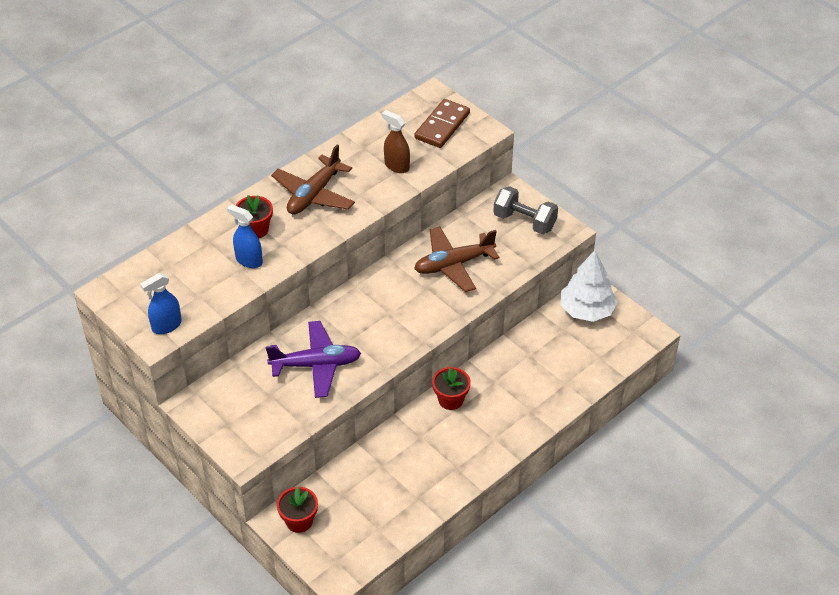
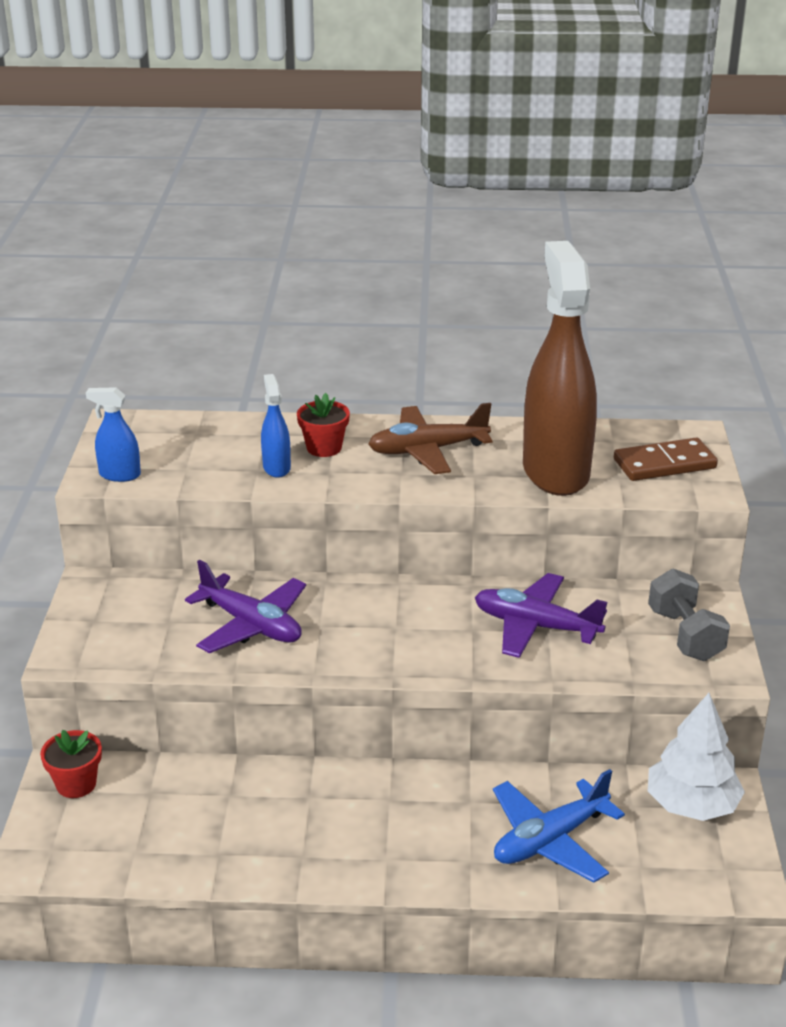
camera: 45 degrees right, 15 degrees down
brown spray bottle [382,110,410,173] -> brown spray bottle [523,241,597,496], size x2.38
brown plane [414,226,500,292] -> purple plane [475,573,607,658]
red flower pot [432,367,471,410] -> none
none -> blue plane [493,769,625,883]

